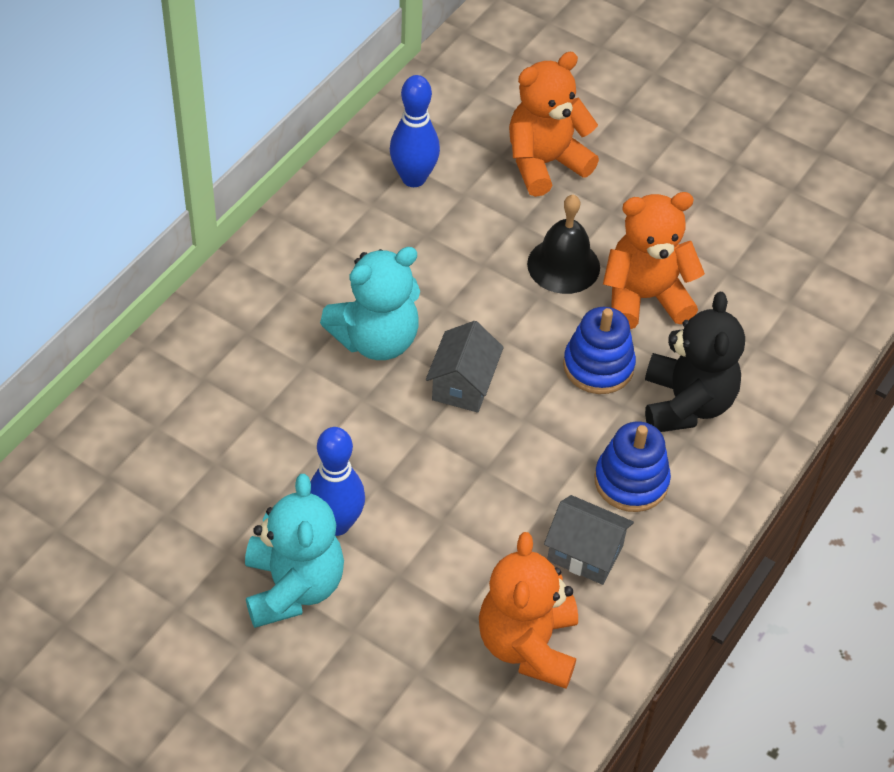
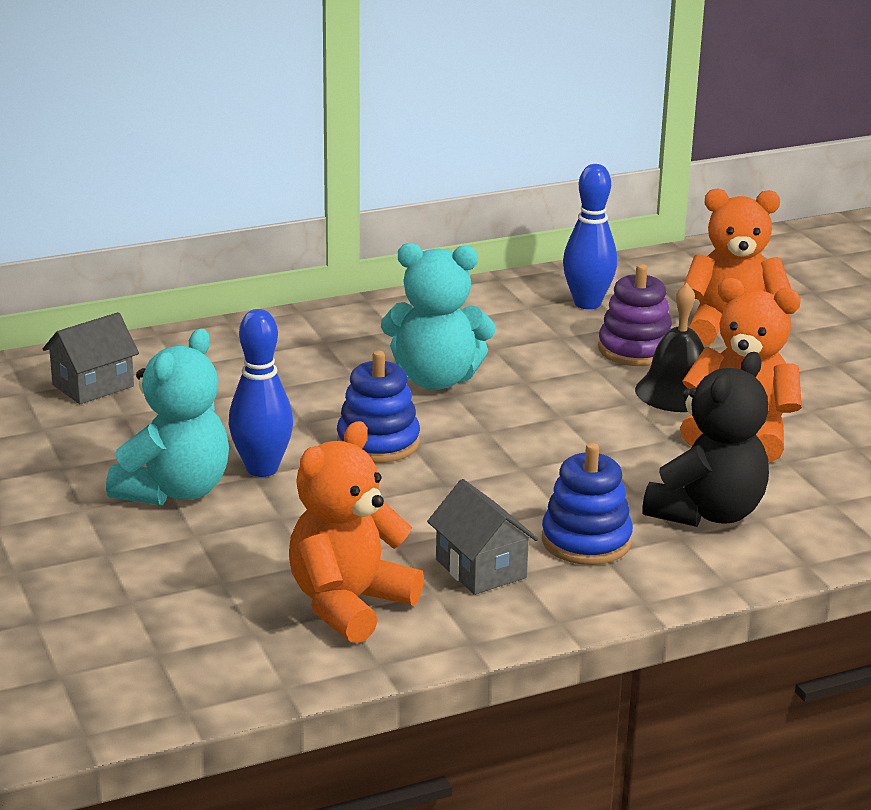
camera: 35 degrees right, 25 degrees down
grey house [426,321,504,413] -> grey house moved to [43,312,139,404]
blue stacking toy [563,307,636,394] -> blue stacking toy moved to [337,350,420,463]
none -> purple stacking toy [598,264,672,366]

